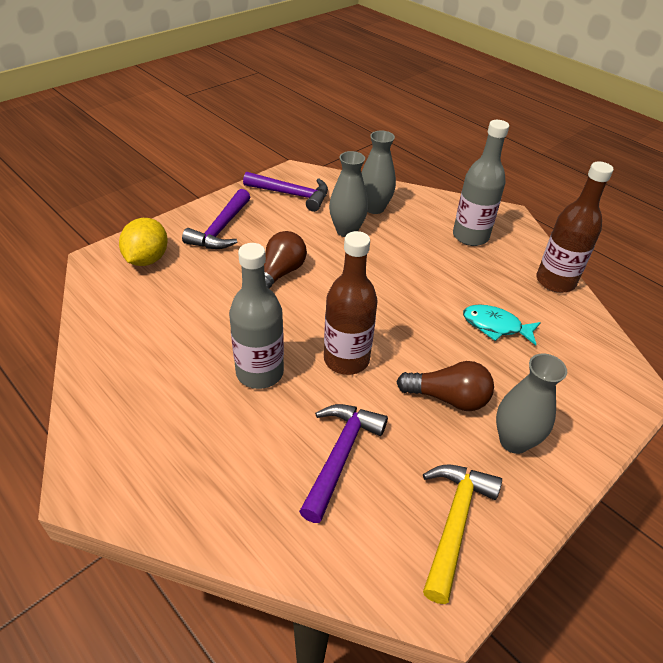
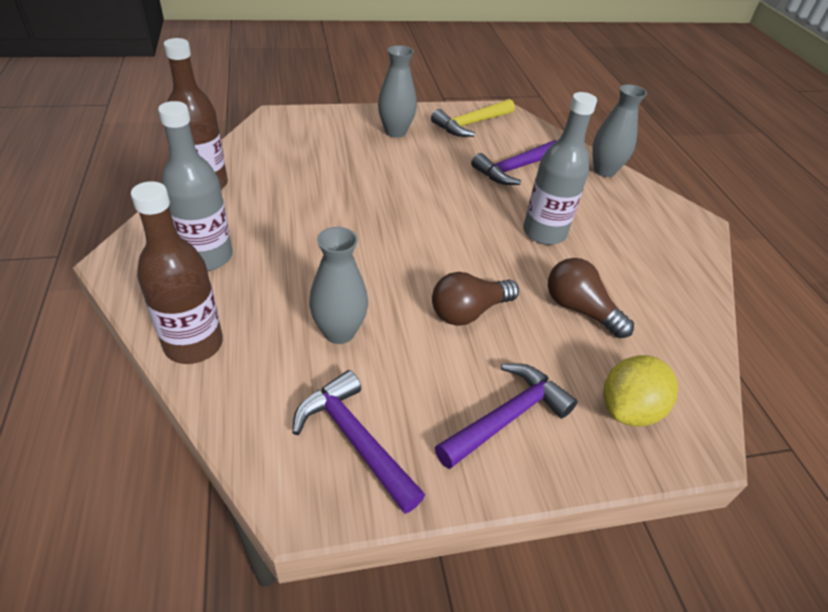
camera: 150 degrees left, 0 degrees up
brown bottle [324,231,378,375] -> brown bottle moved to [131,181,223,364]
grey vase [361,131,396,214] -> grey vase moved to [592,84,647,177]
brown light bulb [397,361,494,411] -> brown light bulb moved to [548,258,634,338]
turquoise fish [463,304,541,345] -> none

